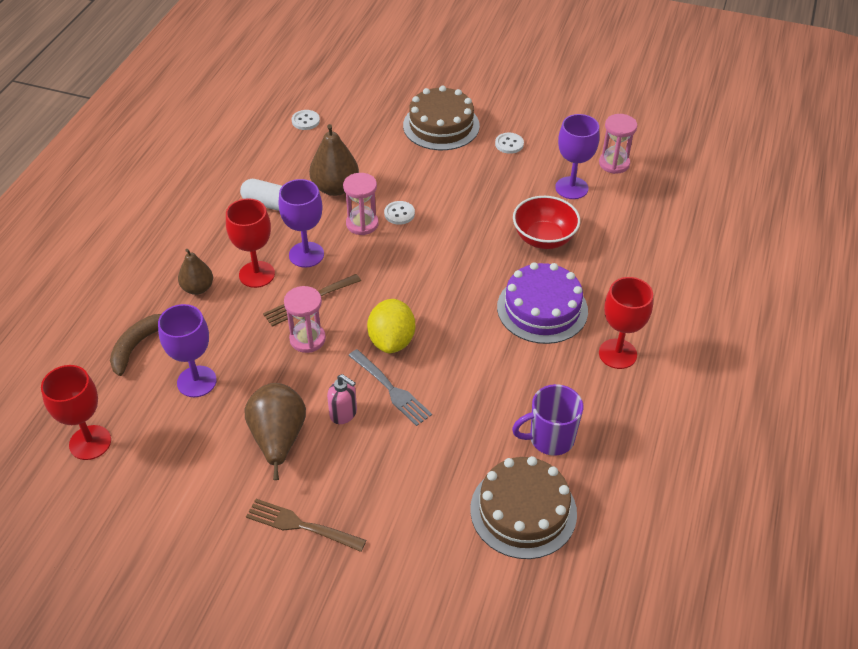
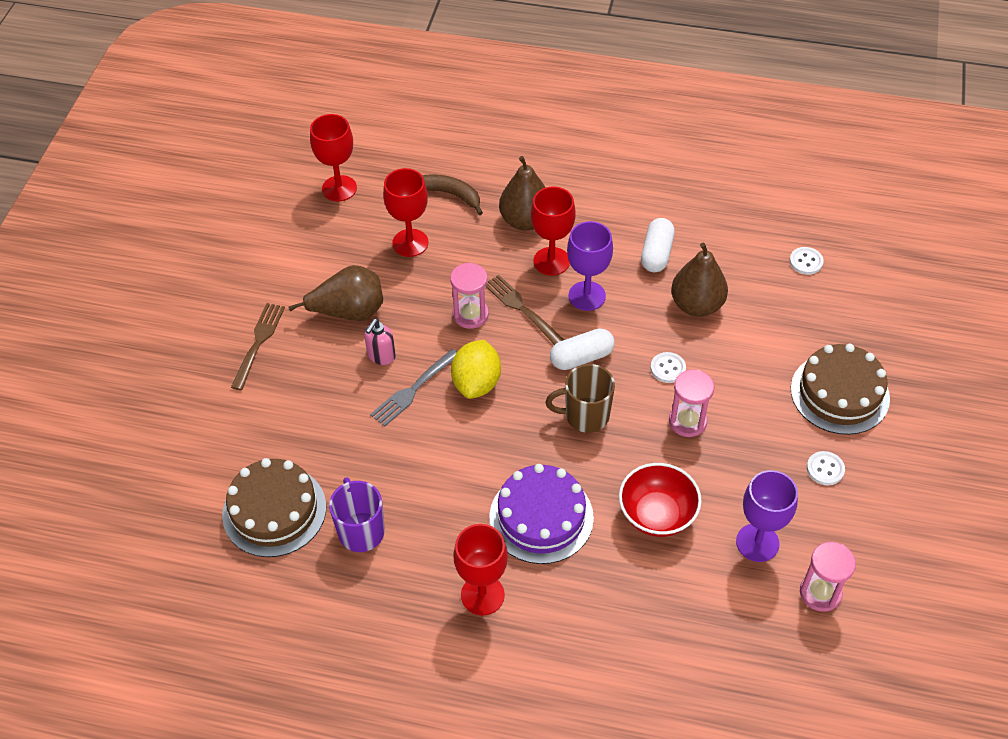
camera: 85 degrees right, 5 degrees up
purple goblet [158,304,217,397] -> red goblet [383,168,428,257]
brown pear [178,249,213,295] -> brown pear [499,156,546,231], size x1.56
pink hourglass [343,173,379,235] -> pink hourglass moved to [669,370,714,437]
yellow lemon [367,299,415,353] -> yellow lemon turned 75 degrees counterclockwise [451,340,501,399]
none -> brown mug [546,364,615,433]
none -> white capsule [550,328,615,370]

